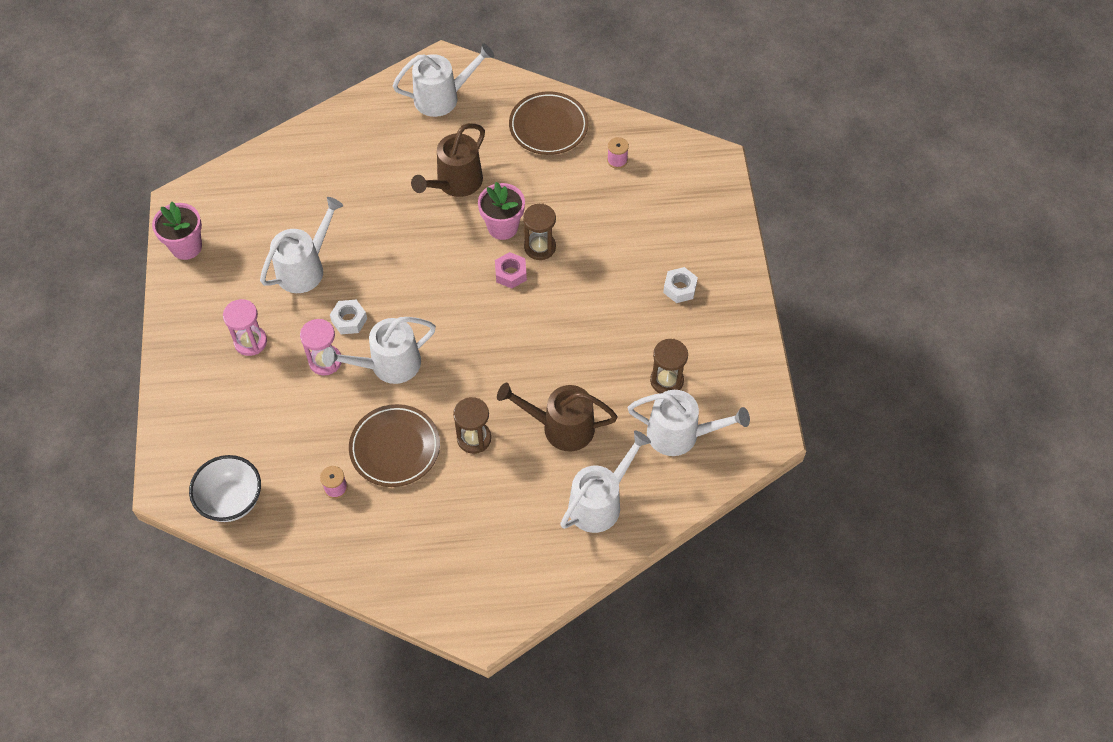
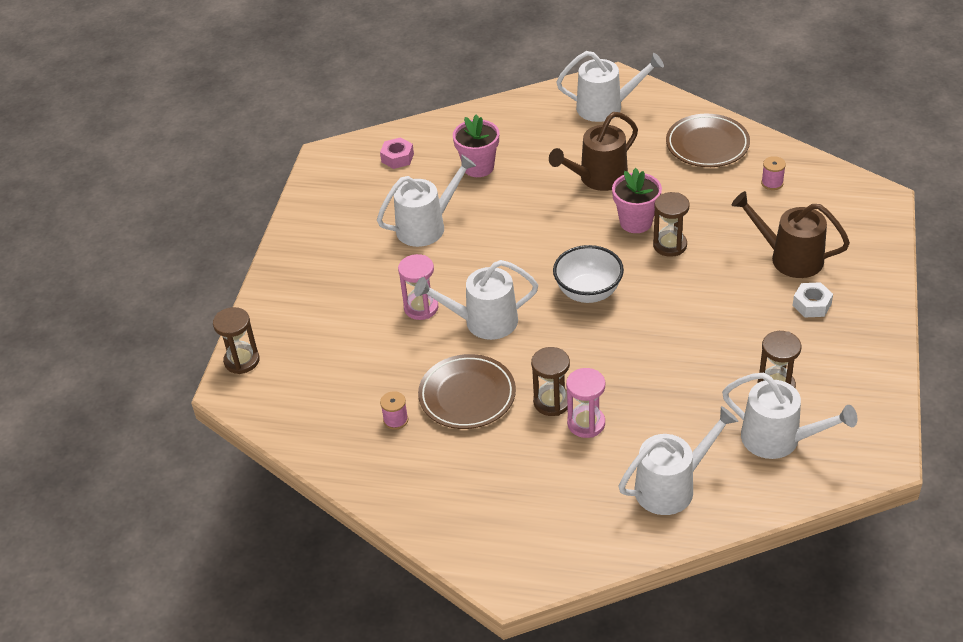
camera: 20 degrees right, 15 degrees down
pink flower pot [152,202,202,260] -> pink flower pot moved to [453,115,499,177]
white bowl [189,455,261,522] -> white bowl moved to [553,245,624,303]
pink hourglass [223,299,267,356] -> pink hourglass moved to [566,368,605,438]
white nut [330,300,367,334] -> none
pink nut [495,252,527,289] -> pink nut moved to [380,137,414,169]
brown watering can [497,383,618,451] -> brown watering can moved to [731,191,850,278]
none -> brown hourglass [213,307,260,374]

